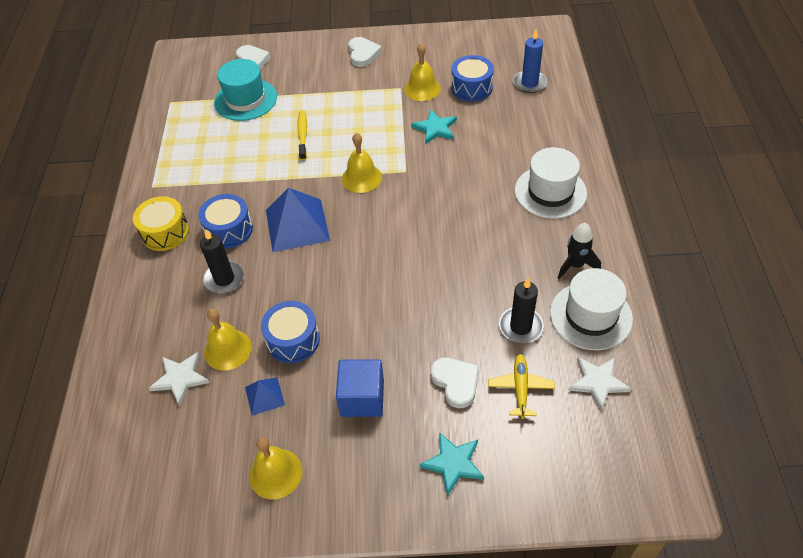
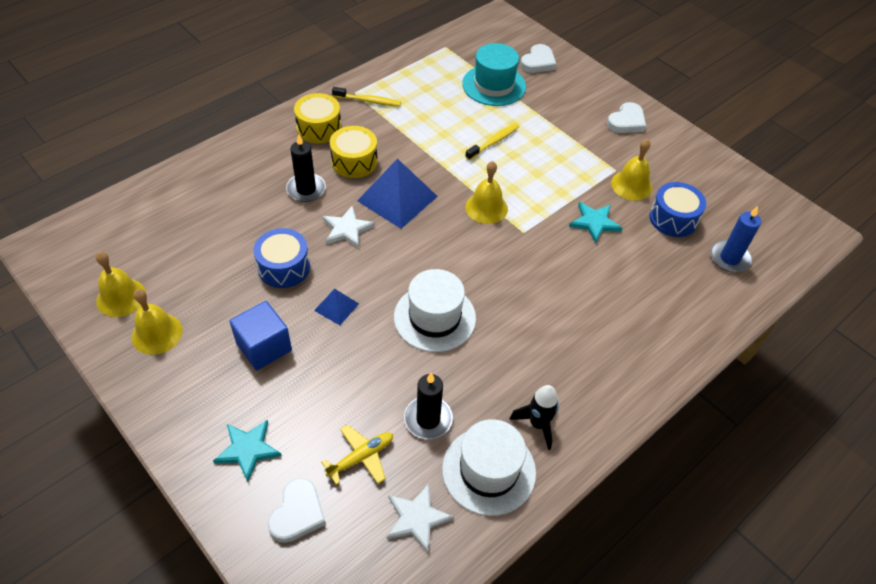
camera: 45 degrees right, 0 degrees up
white star [149,352,210,406] -> white star moved to [322,206,375,248]
blue drum [198,194,253,249] -> yellow drum [330,126,378,178]
yellow bell [204,309,252,370] -> yellow bell moved to [96,252,146,317]
blue pyramid [245,377,285,416] -> blue pyramid moved to [314,289,359,325]
white heart [431,357,479,408] -> white heart moved to [268,478,326,543]
white hat [515,147,587,219] -> white hat moved to [394,269,476,352]
none -> yellow toothbrush [332,87,401,107]

